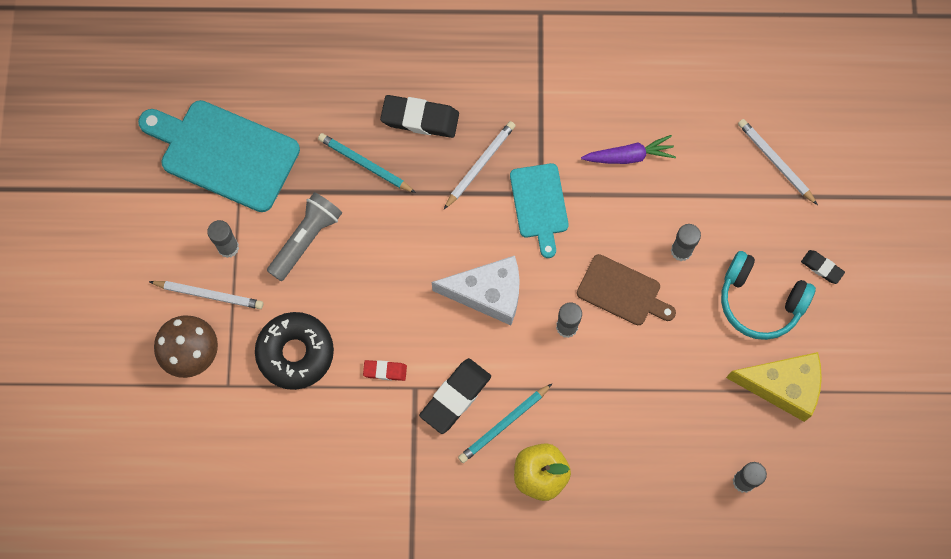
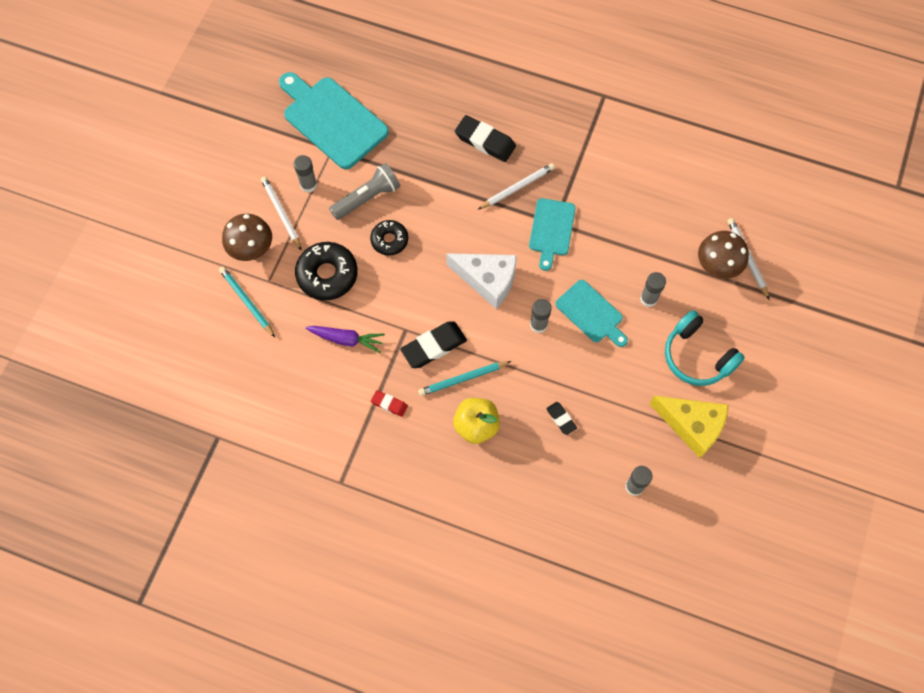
camera: 20 degrees right, 5 degrees down
white pencil [149,281,263,309] -> white pencil turned 150 degrees counterclockwise [261,176,302,251]
turquoise pencil [318,133,416,193] -> turquoise pencil moved to [219,266,275,337]
red eraser [363,360,407,381] -> red eraser moved to [371,390,408,417]
brown cutting board [577,254,676,325] -> turquoise cutting board [556,280,628,347]
purple carrot [581,135,676,164] -> purple carrot moved to [306,326,385,353]
black eraser [801,250,845,284] -> black eraser moved to [546,402,577,435]
none -> black donut [370,220,408,256]
none -> brown mushroom [698,231,749,279]

